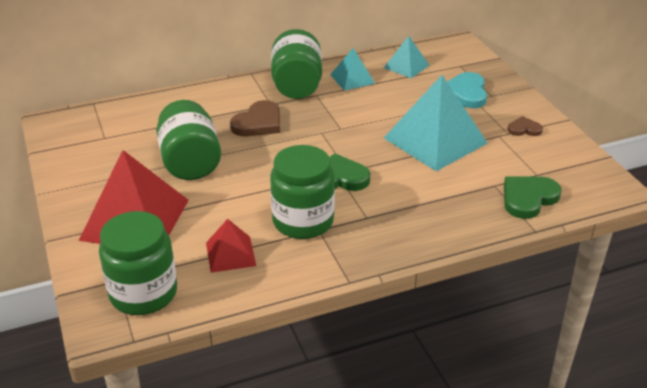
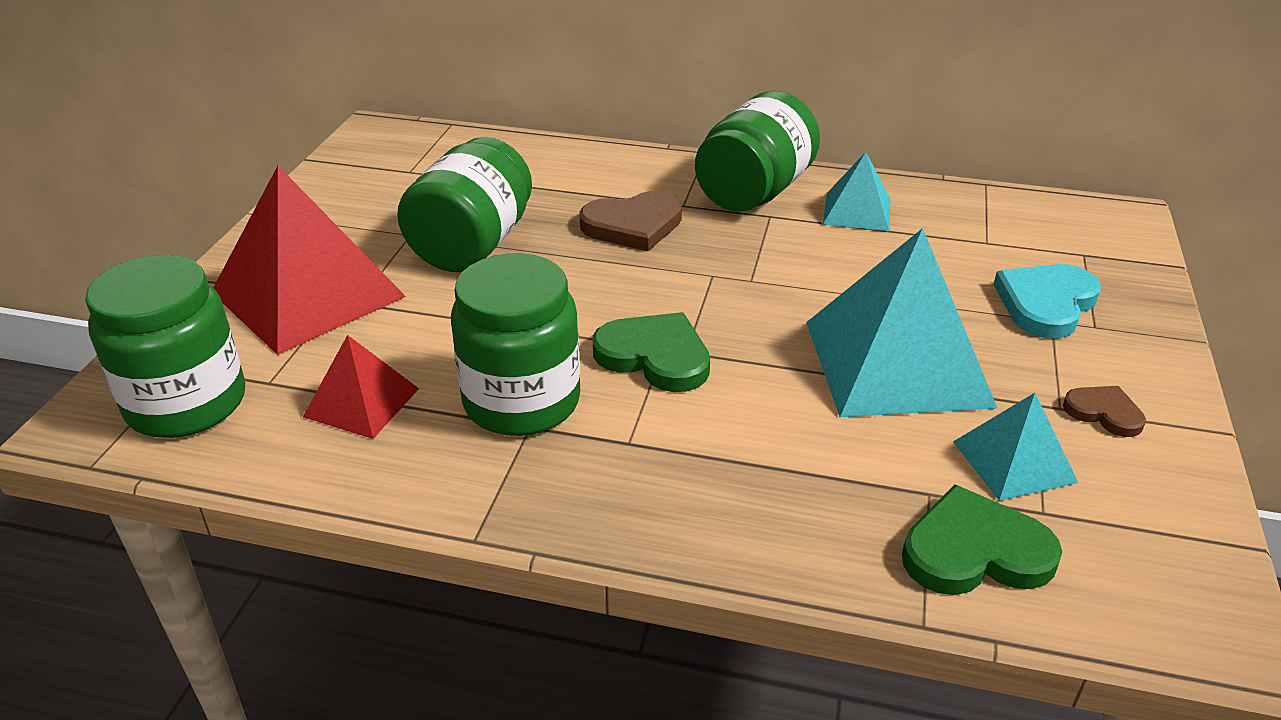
camera: 35 degrees right, 0 degrees up
turquoise pyramid [384,36,429,78] -> turquoise pyramid moved to [953,393,1078,501]

